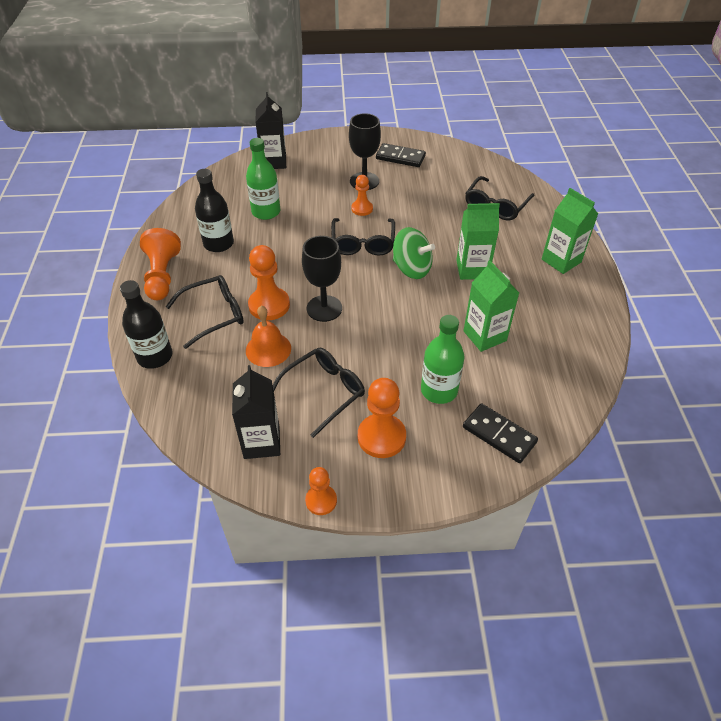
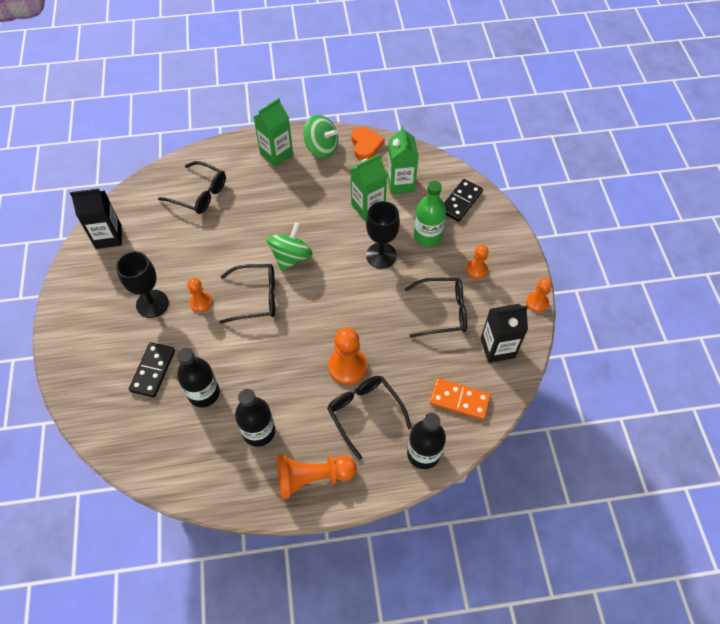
camera: 95 degrees left, 10 degrees up
green bottle [246,138,281,220] -> black bottle [177,348,220,407]
orange bell [246,306,291,367] -> none
black carton [255,92,286,169] -> black carton moved to [70,188,122,249]
black glasses [273,348,365,438] -> black glasses turned 135 degrees clockwise [405,278,467,338]
black goblet [302,236,342,322] -> black goblet moved to [366,201,400,269]
orange pawn [358,378,406,458] -> orange pawn [466,245,489,279], size x0.60
black domino [376,143,426,167] -> black domino moved to [129,342,175,398]
green carton [456,203,500,280] -> green carton moved to [387,125,419,194]
none -> green spinning top [303,115,338,158]
none -> orange heart [352,127,385,160]
none -> orange domino [430,378,491,420]

